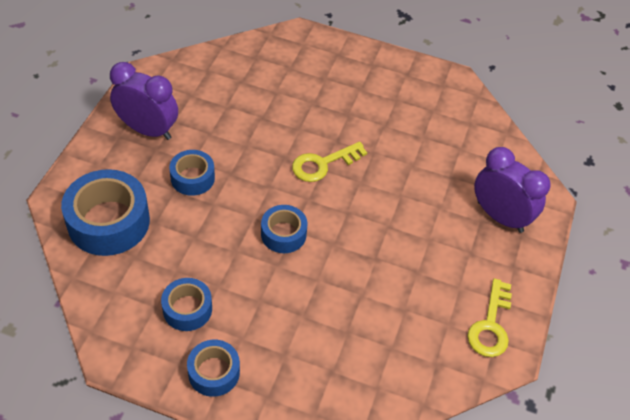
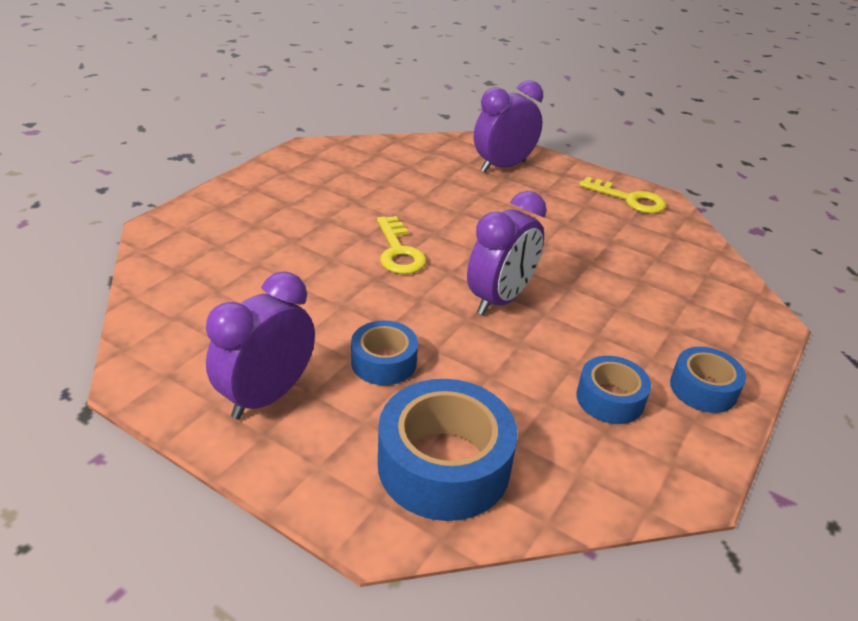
camera: 75 degrees left, 15 degrees down
blue tape [261,205,308,253] -> purple clock [467,191,547,315]

